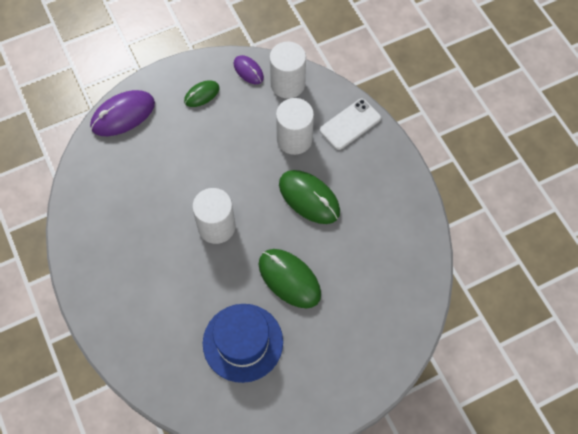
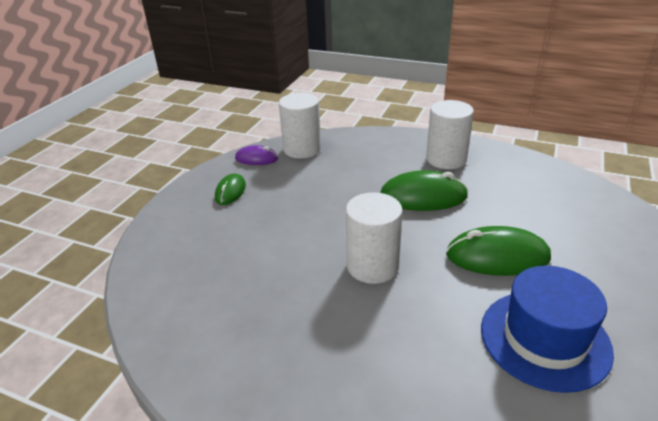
camera: 40 degrees left, 30 degrees down
purple mouse [90,90,155,136] -> none
white cylinder [276,98,314,155] -> white cylinder moved to [426,100,474,169]
white phone [320,99,381,150] -> none

